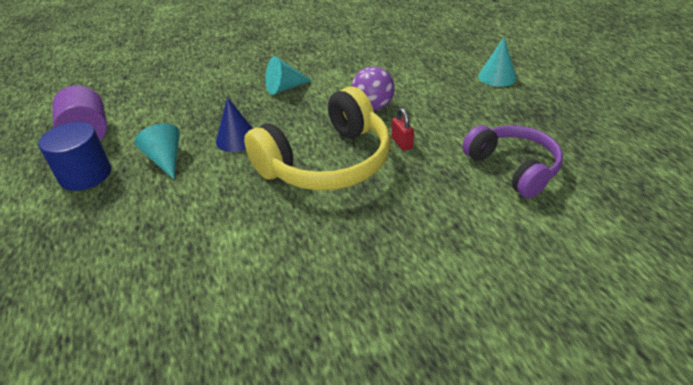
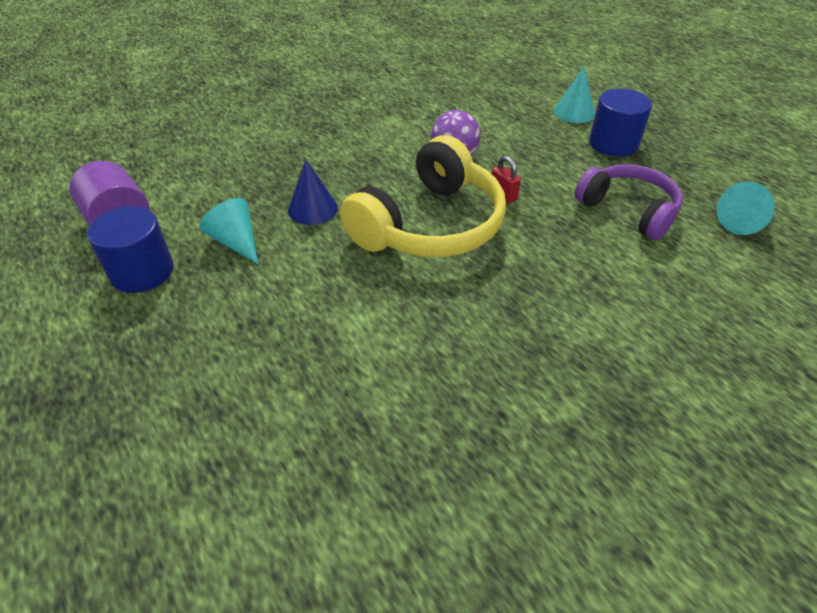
camera: 15 degrees left, 5 degrees up
turquoise cone [265,56,312,95] -> turquoise cone moved to [717,182,775,235]
none -> blue cylinder [589,89,652,157]

